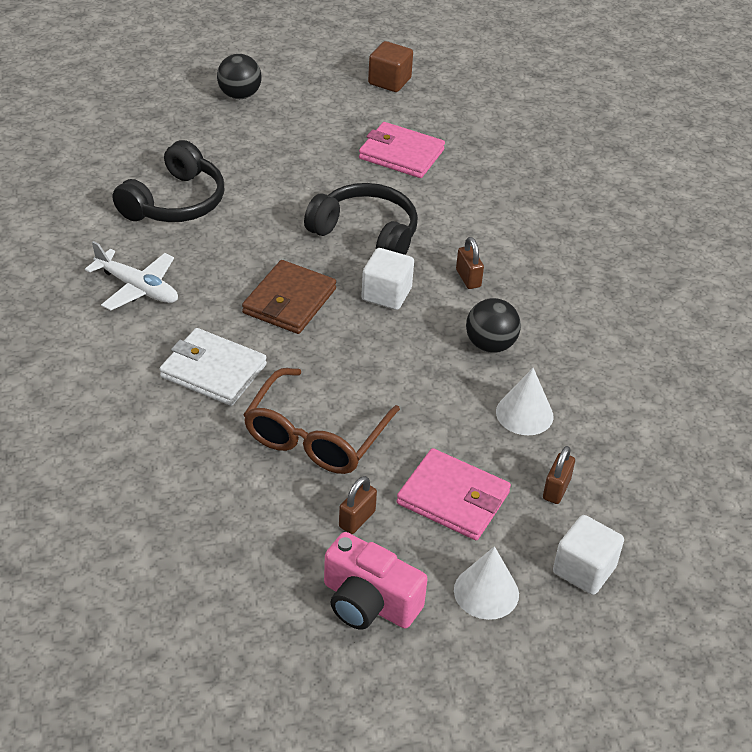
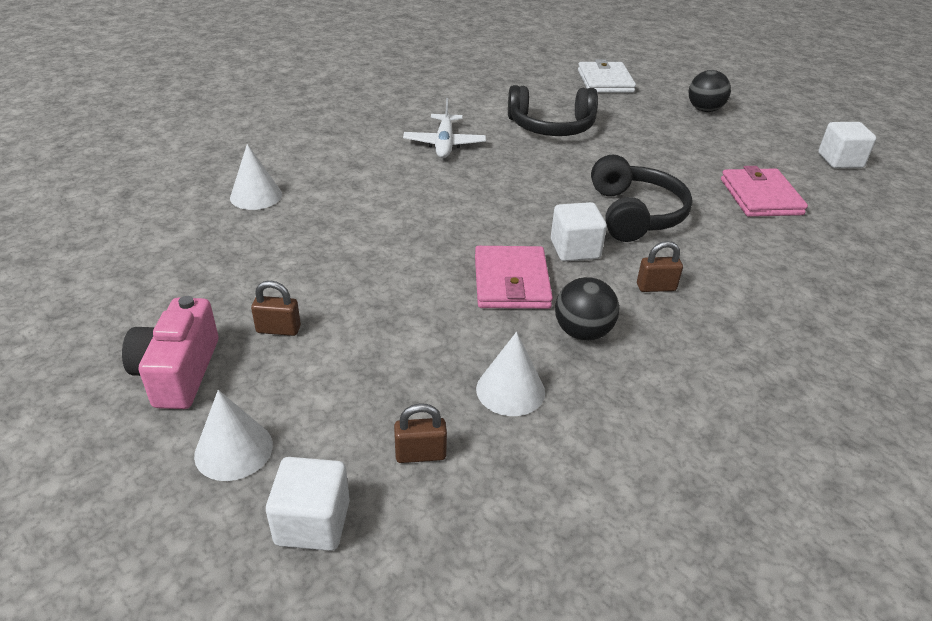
camera: 60 degrees right, 5 degrees down
white wallet [160,328,267,406] -> white wallet moved to [578,59,636,93]
brown wallet [242,260,336,334] -> none
brown glasses [243,368,400,474] -> none
brown cube [368,41,413,92] -> white cube [818,122,876,168]
pink wallet [397,448,511,540] -> pink wallet moved to [475,246,553,309]
brown padlock [456,237,484,289] -> brown padlock turned 45 degrees clockwise [637,241,683,292]
none -> white cone [230,144,282,210]

